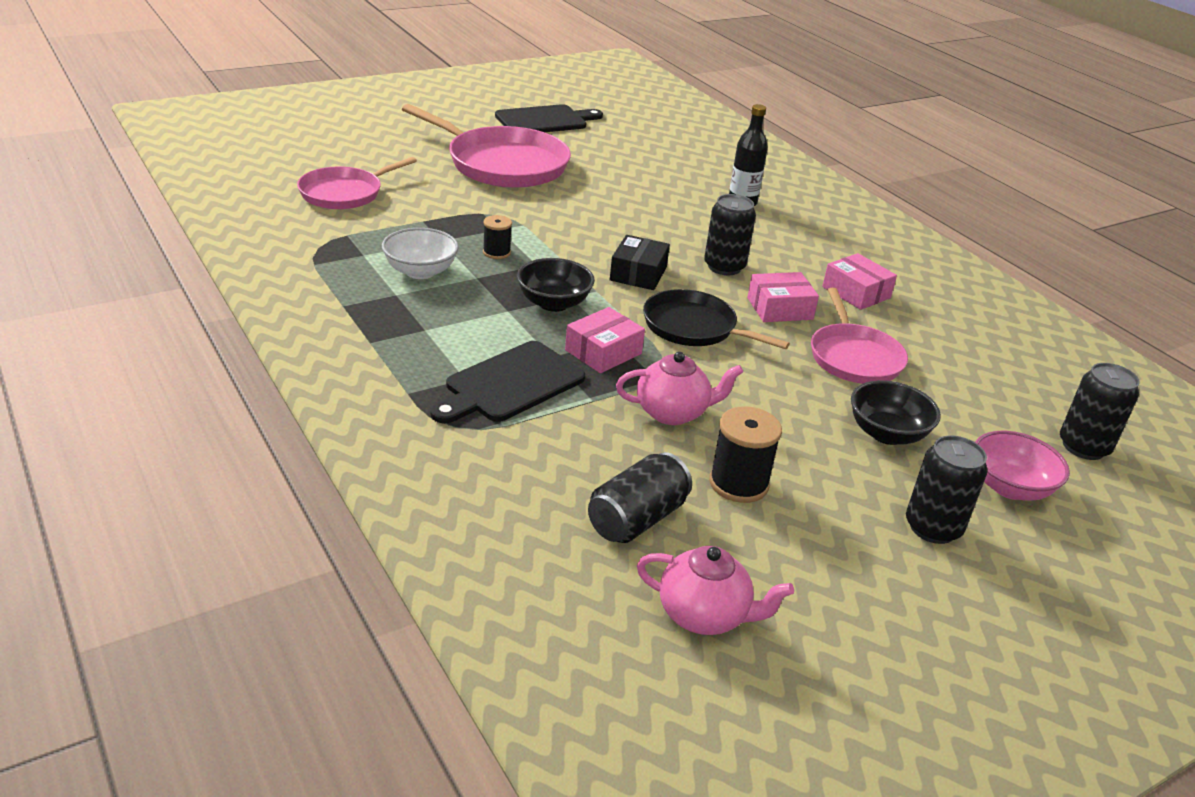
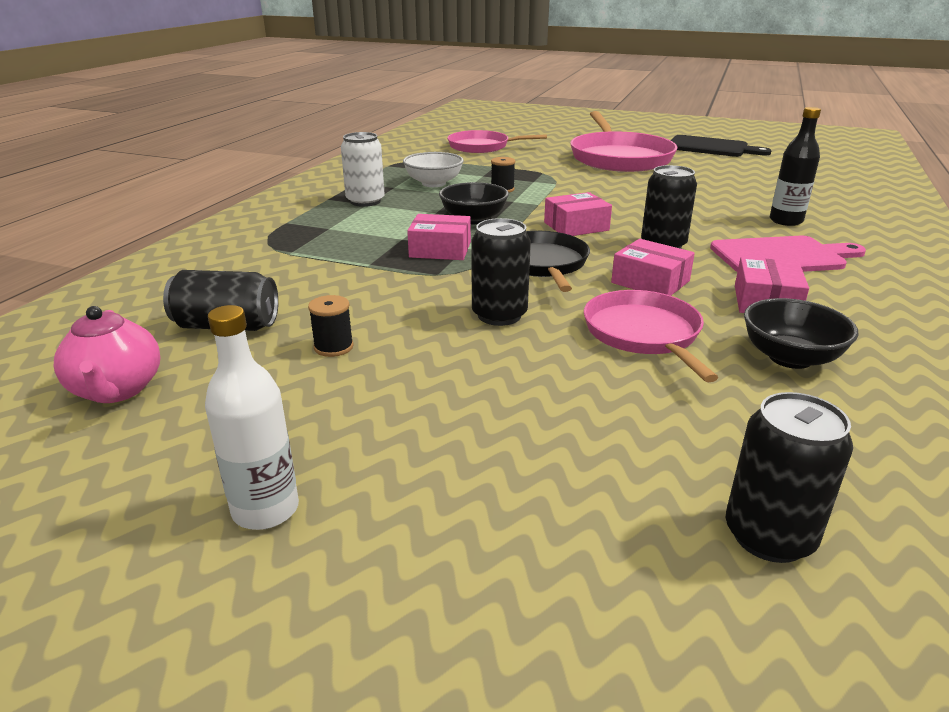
camera: 55 degrees right, 5 degrees down
black cutting board [430,341,585,423] -> none
black box [610,235,670,290] -> pink box [544,192,612,236]
pink teapot [616,352,743,425] -> none
black spool [709,406,782,503] -> black spool [308,295,354,357], size x0.62
pink pan [811,288,908,384] -> pink pan turned 120 degrees clockwise [584,290,718,382]
black bowl [851,380,941,445] -> black bowl moved to [744,298,858,369]
black can [906,435,988,544] -> black can moved to [472,218,531,326]
pink bowl [975,431,1070,501] -> none
none -> white bottle [205,305,299,530]
none -> white can [341,132,385,207]
none -> pink cutting board [710,236,866,272]

